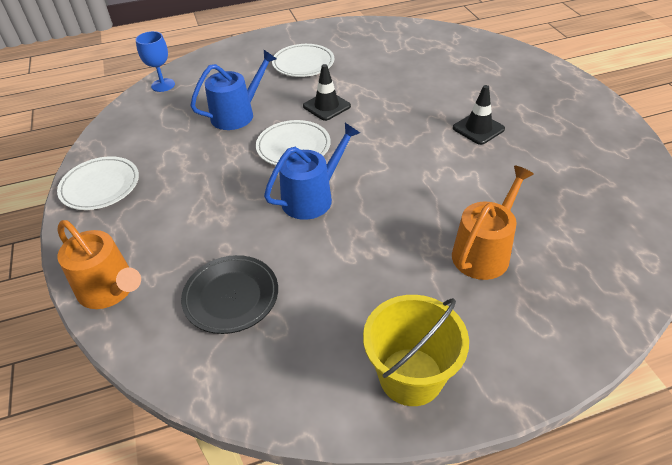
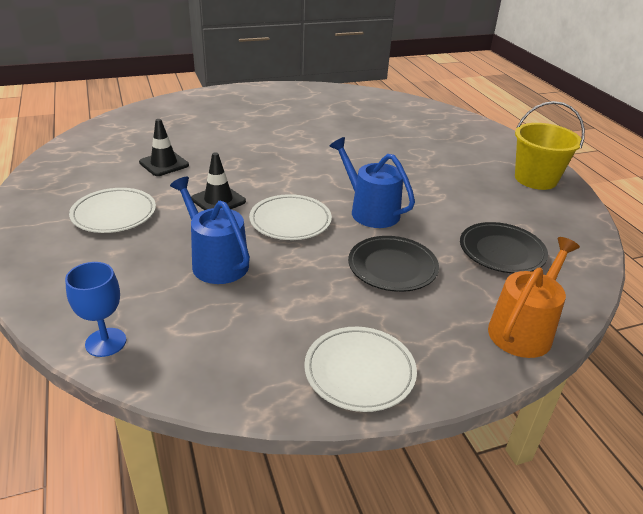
camera: 95 degrees left, 10 degrees down
orange watering can [452,166,534,280] -> none
black traffic cone [453,85,505,145] -> black traffic cone moved to [139,119,189,176]
none -> black plate [348,236,439,292]

